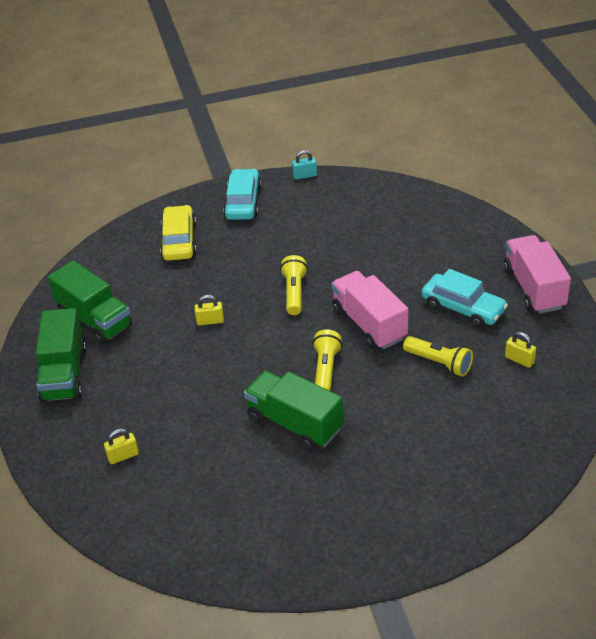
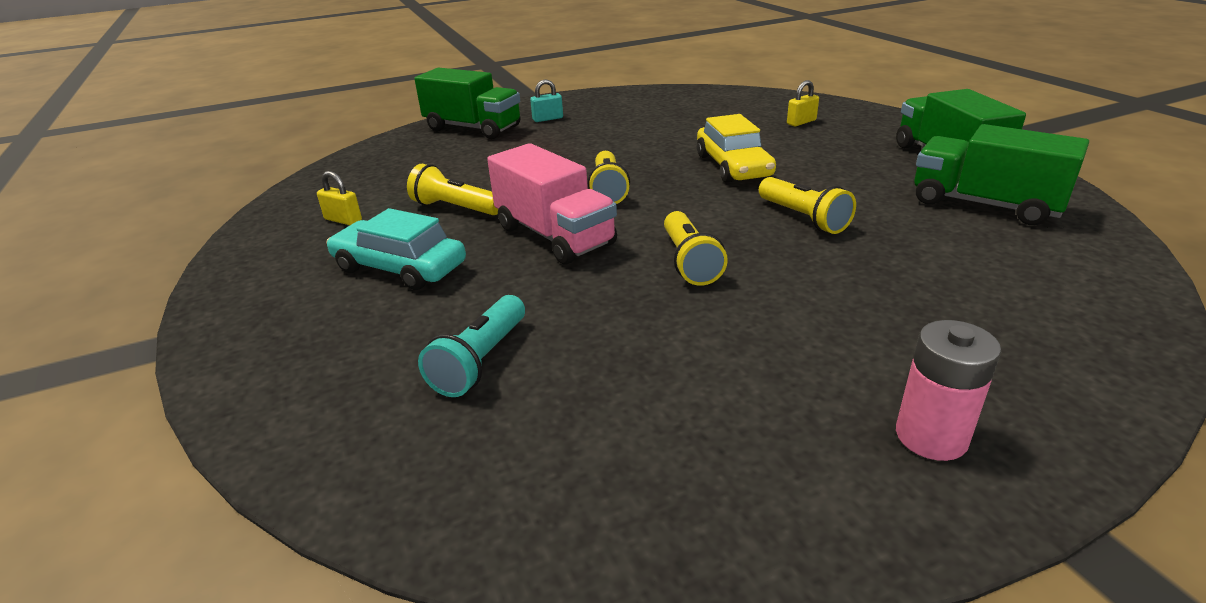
camera: 170 degrees right, 10 degrees down
yellow car [160,205,196,261] -> yellow car moved to [697,114,776,183]
yellow padlock [194,295,224,326] -> yellow flashlight [759,177,856,234]
turquoise car [223,169,262,220] -> pink battery [896,320,1001,461]
green truck [244,371,343,450] -> green truck moved to [414,68,521,139]
turquoise padlock [292,150,317,180] -> turquoise padlock moved to [530,80,563,122]
pink truck [503,235,571,314] -> none
none -> turquoise flashlight [418,295,525,397]

